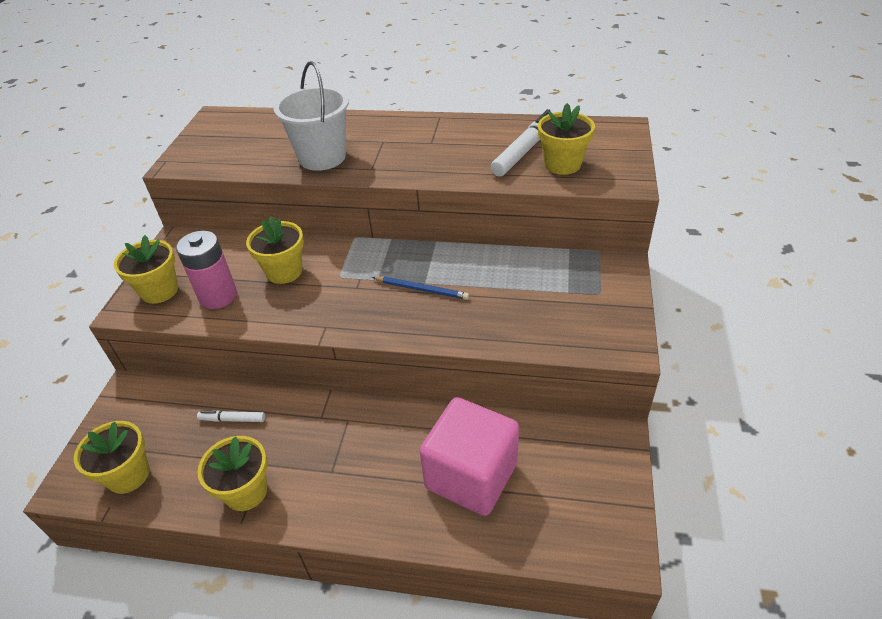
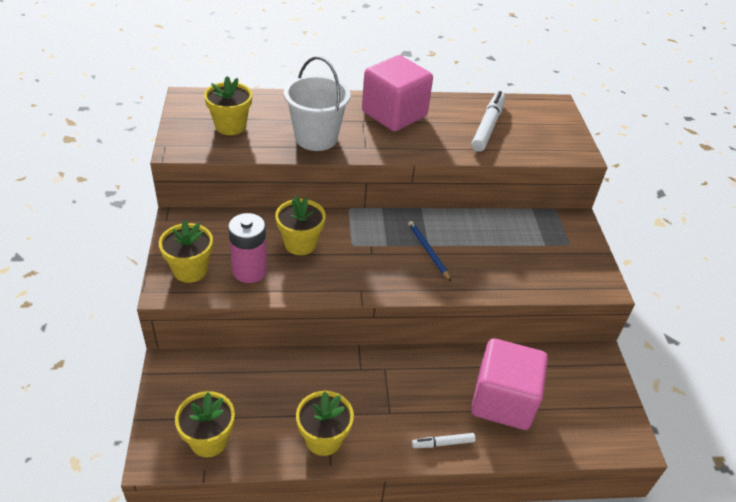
camera: 20 degrees left, 0 degrees up
white marker [197,411,265,422] -> white marker moved to [412,433,475,448]
blue pencil [372,277,469,300] -> blue pencil turned 120 degrees counterclockwise [408,221,451,281]
yellow flower pot [538,103,595,175] -> yellow flower pot moved to [204,76,252,135]
none -> pink cube [362,55,433,132]

